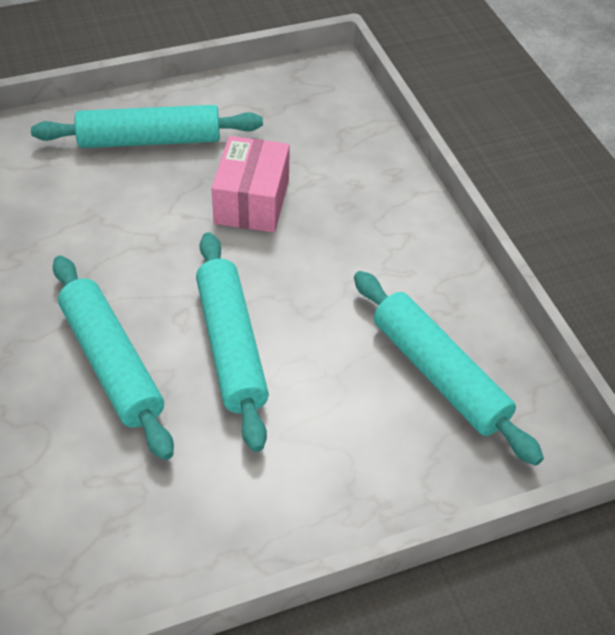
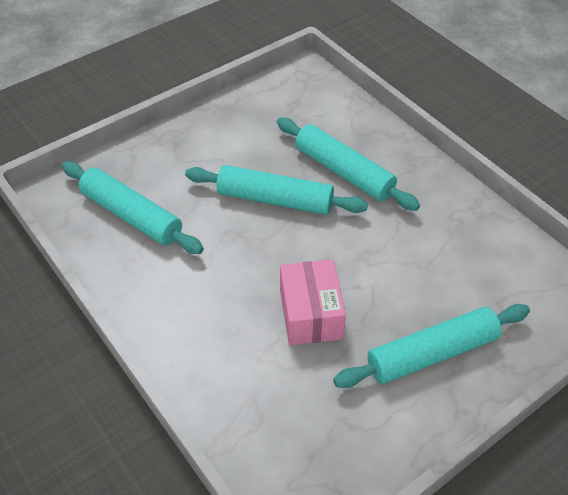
camera: 165 degrees right, 0 degrees up
turquoise rolling pin [196,232,269,452] -> turquoise rolling pin turned 45 degrees counterclockwise [185,165,368,215]

